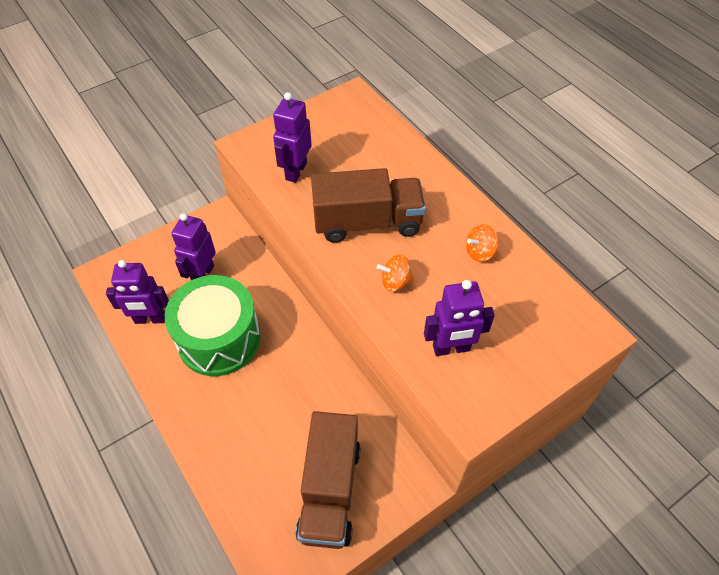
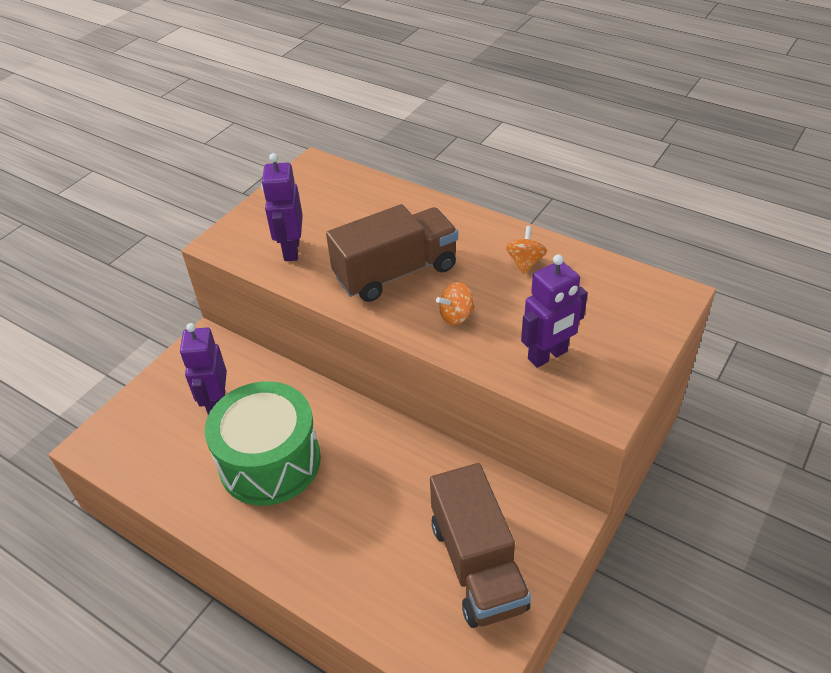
camera: 20 degrees left, 10 degrees down
purple robot [106,260,169,324] -> none
orange spinning top [466,224,498,262] -> orange spinning top turned 150 degrees clockwise [506,226,547,275]

